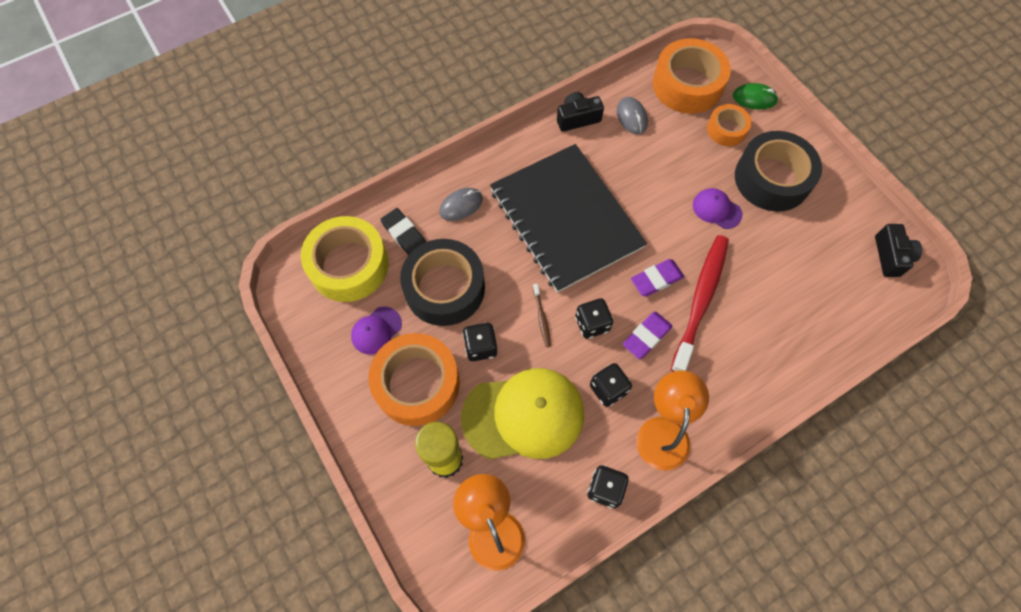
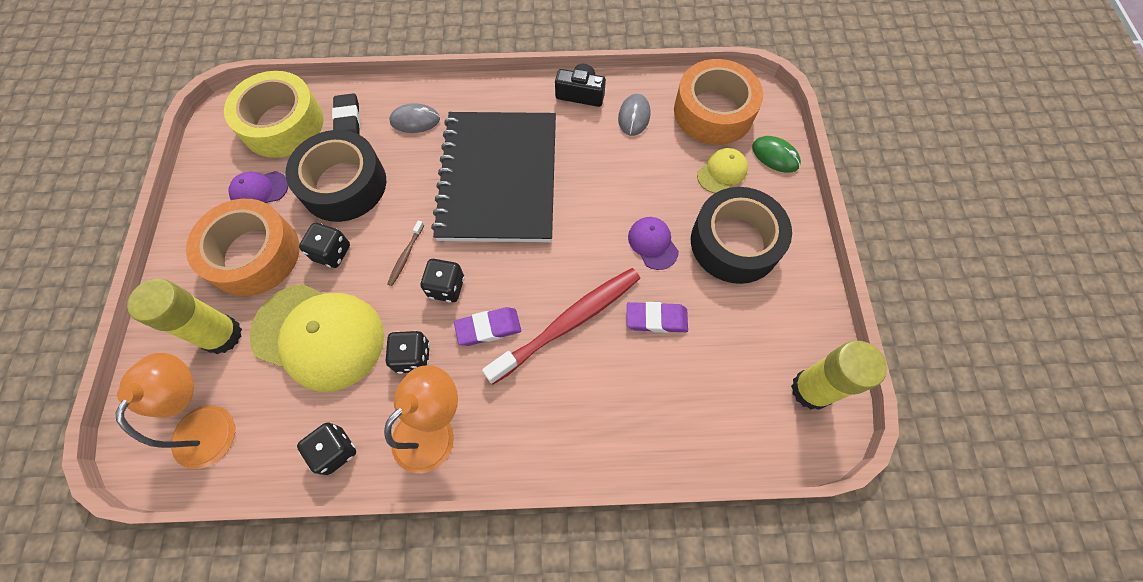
camera: 30 degrees right, 0 degrees up
purple eraser [631,259,684,296] -> purple eraser moved to [627,302,688,333]
orange tape [707,104,752,146] -> yellow cap [697,148,748,193]
black camera [875,224,922,277] -> yellow glue stick [791,340,887,410]

